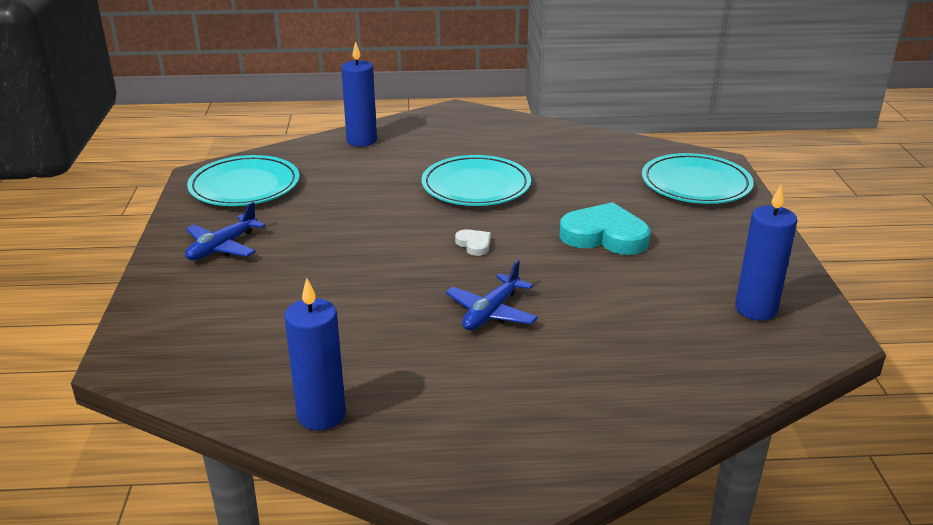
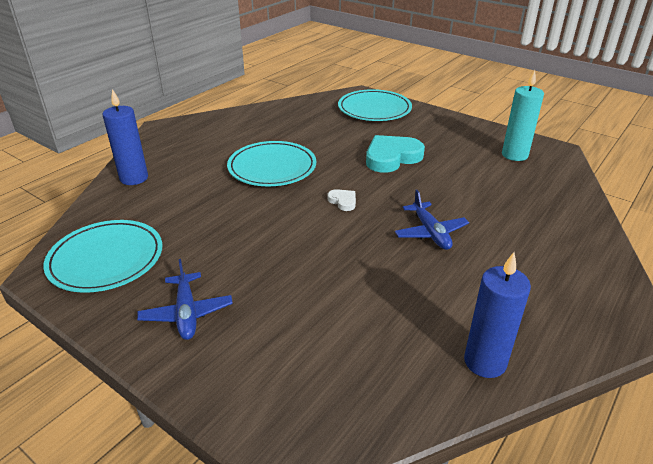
camera: 50 degrees left, 5 degrees up
white heart [455,229,491,256] -> white heart turned 45 degrees clockwise [328,189,356,211]
blue candle [735,185,797,321] -> turquoise candle [502,70,544,161]

